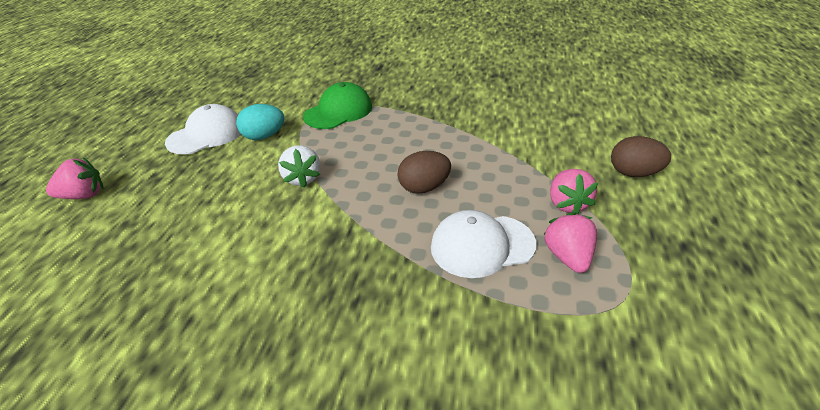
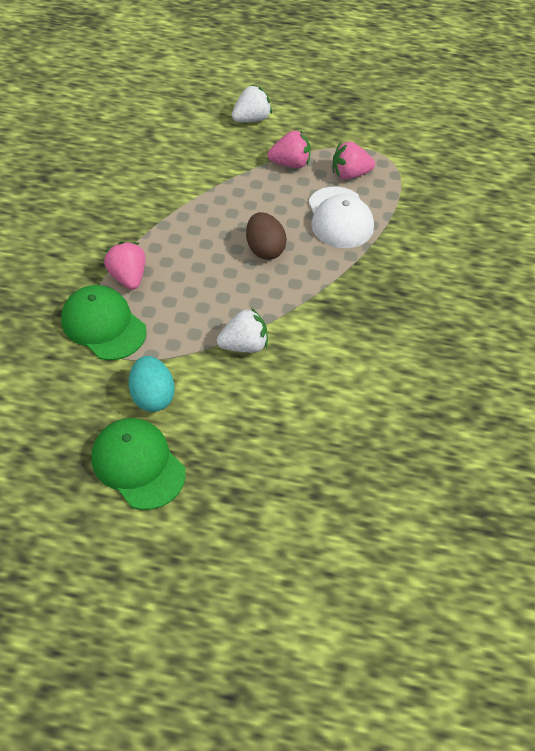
camera: 95 degrees left, 15 degrees up
pink strawberry [46,158,103,199] -> pink strawberry moved to [104,242,146,290]
white cap [165,104,241,155] -> green cap [91,418,186,510]
brown egg [611,136,671,177] -> white strawberry [232,85,272,122]

